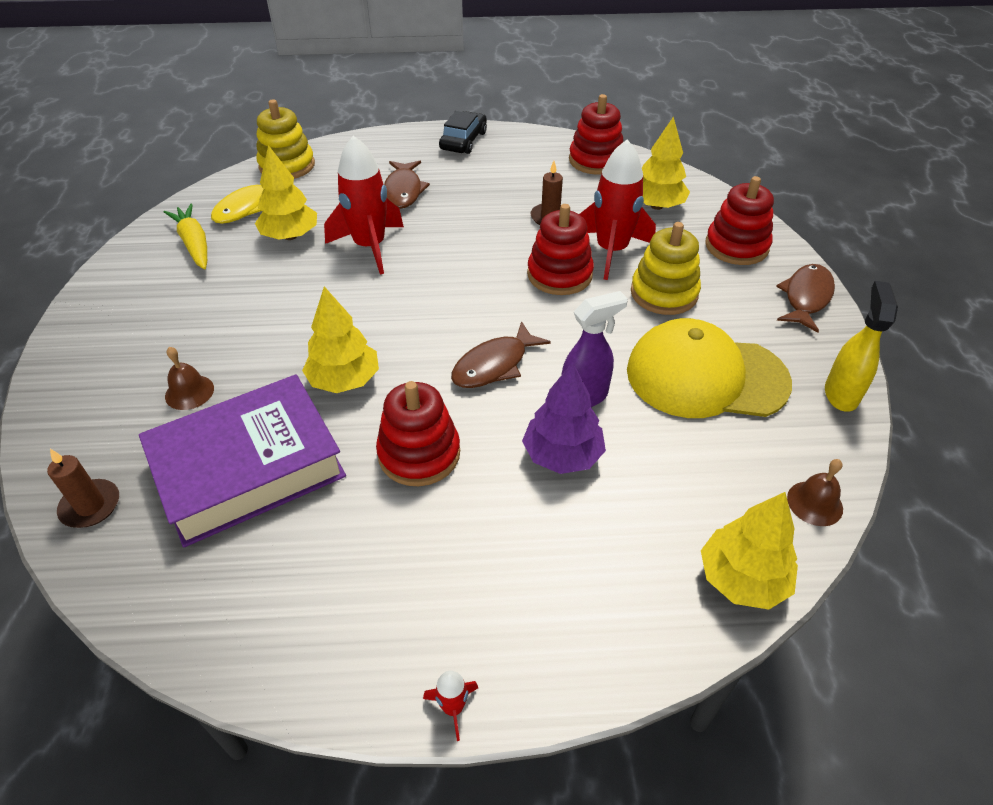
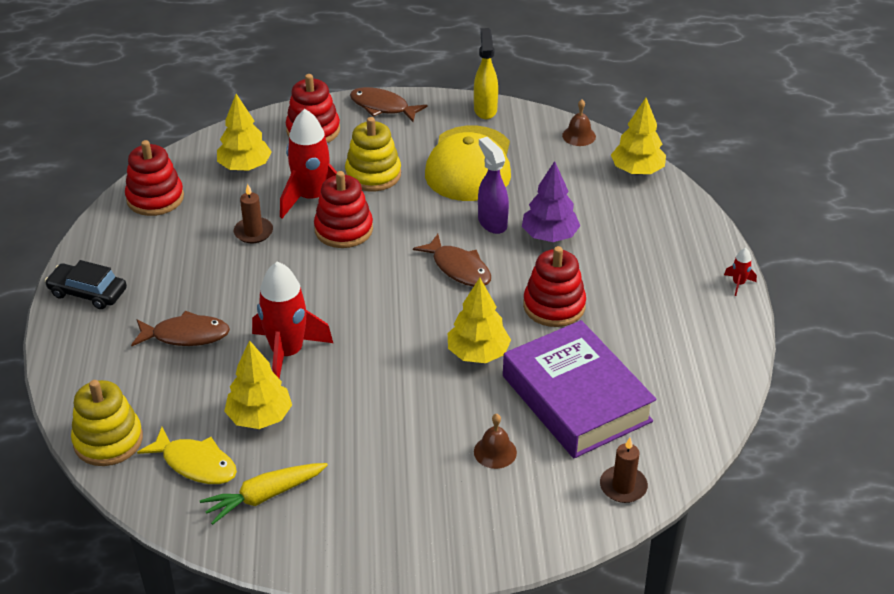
camera: 90 degrees left, 5 degrees down
yellow spray bottle [825,281,898,412] -> yellow spray bottle turned 75 degrees clockwise [474,28,498,119]

